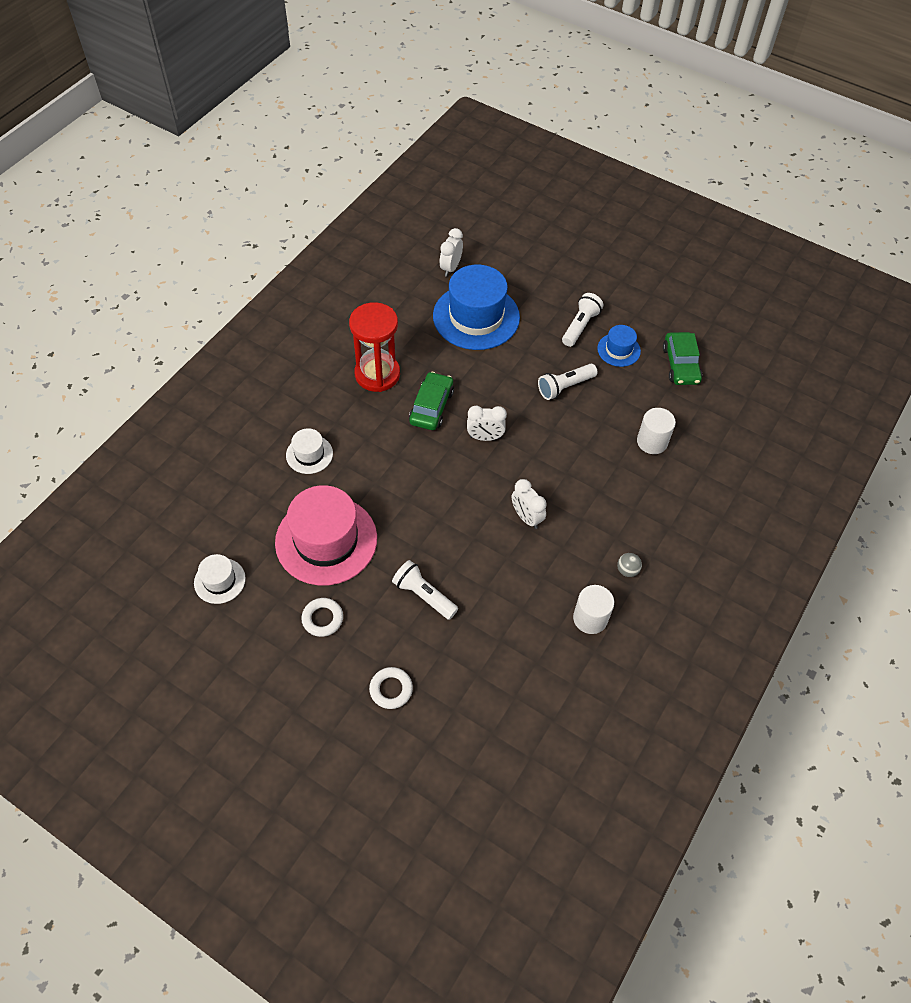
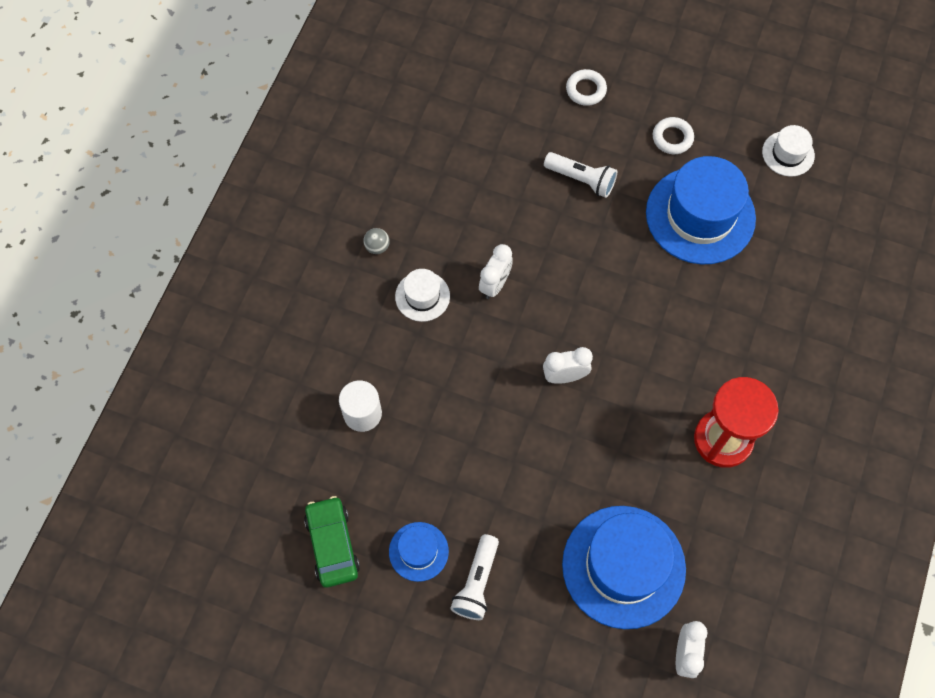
camera: 170 degrees right, 10 degrees up
pink hat [275,485,377,586] -> blue hat [646,156,756,264]
white hat [286,428,333,474] -> white hat moved to [395,269,450,322]
green car [409,372,454,430] -> none
white clock [512,479,547,529] -> white clock turned 75 degrees clockwise [479,244,513,299]
white flashlight [538,364,597,400] -> none
white cylinder [573,585,614,634] -> none

